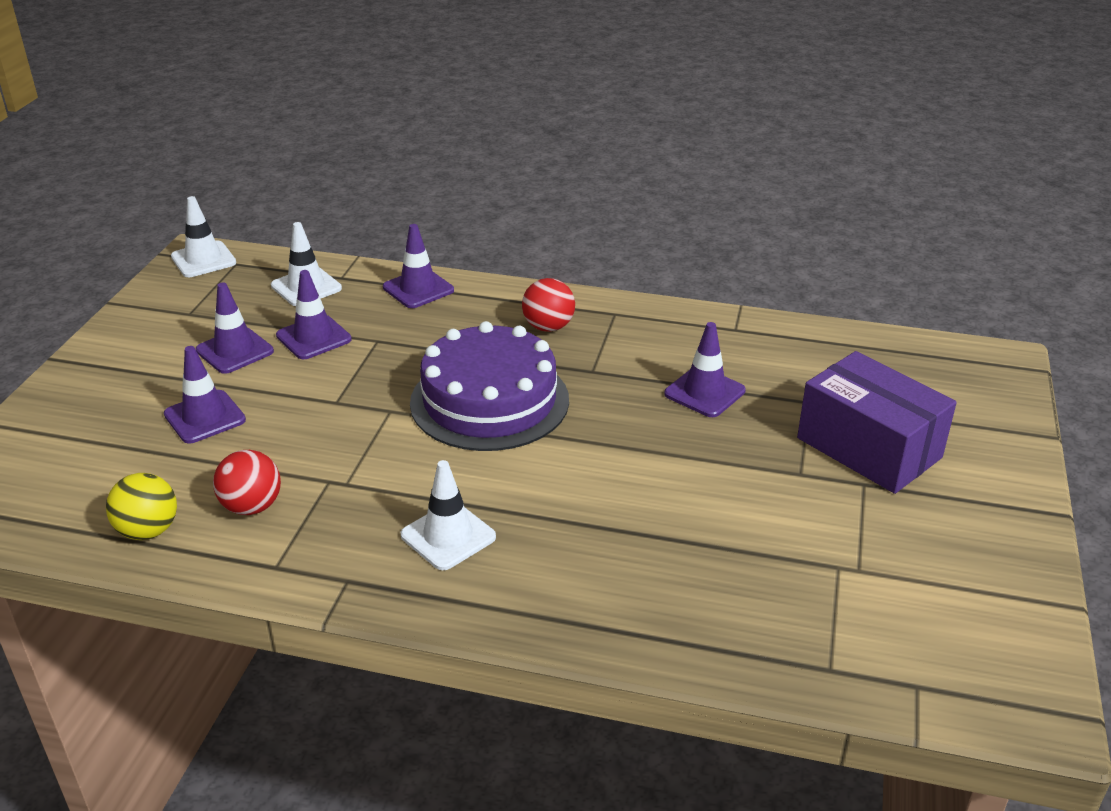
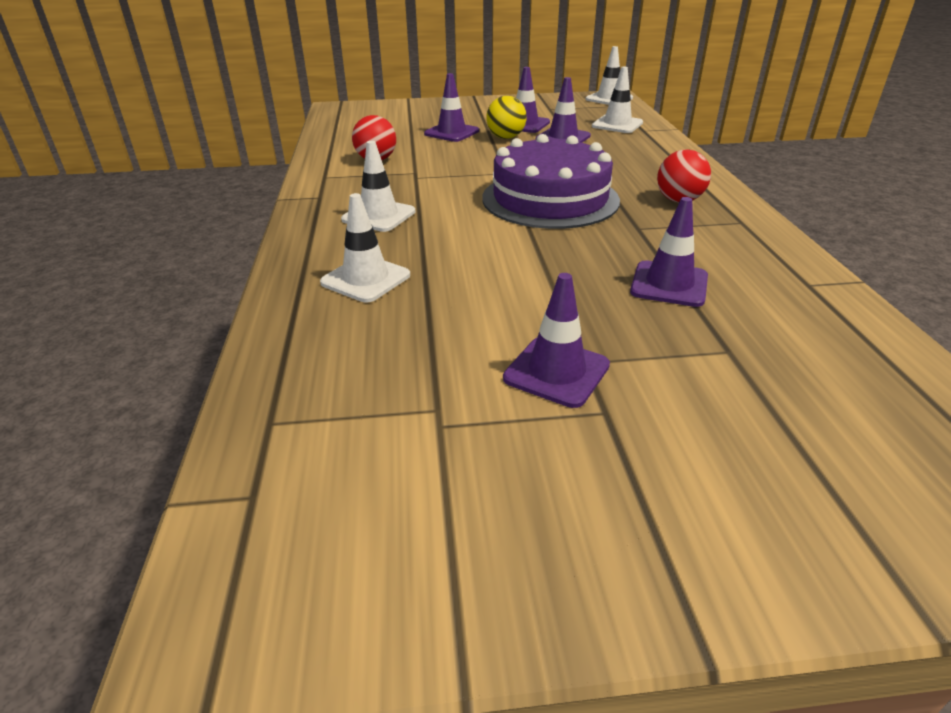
camera: 70 degrees right, 0 degrees up
yellow ball [106,473,177,540] -> yellow ball moved to [486,96,527,139]
purple traffic cone [383,224,454,308] -> purple traffic cone moved to [503,273,610,408]
purple box [797,351,957,494] -> none
none -> white traffic cone [320,193,410,302]

